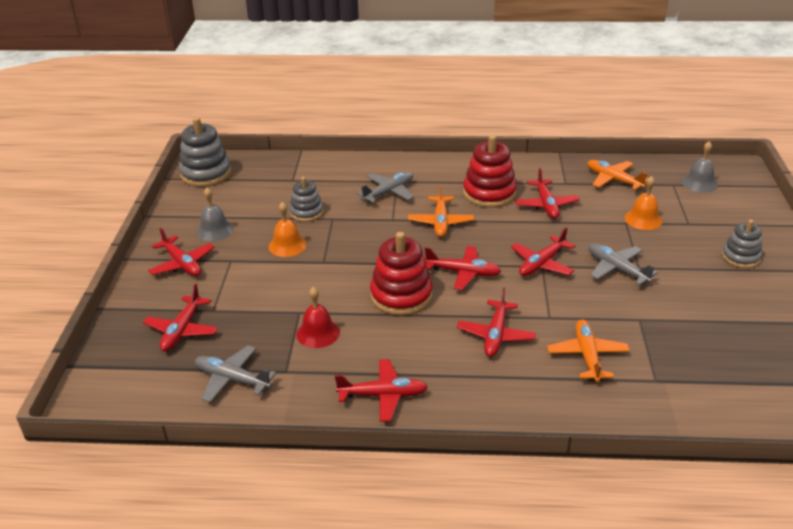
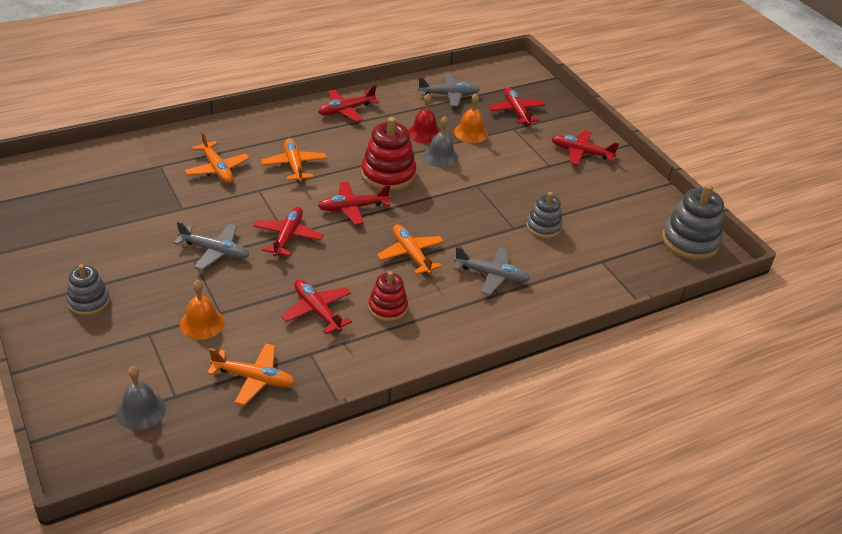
camera: 145 degrees right, 5 degrees up
grey bell [196,188,234,241] -> grey bell moved to [423,116,458,167]
orange bell [269,202,307,257] -> orange bell moved to [454,93,488,143]
grey plane [356,172,414,203] -> grey plane turned 90 degrees counterclockwise [454,247,530,295]
red plane [457,288,536,357] -> orange plane [261,138,327,182]
red stacking toy [463,135,517,208] -> red stacking toy [368,271,408,322], size x0.62

